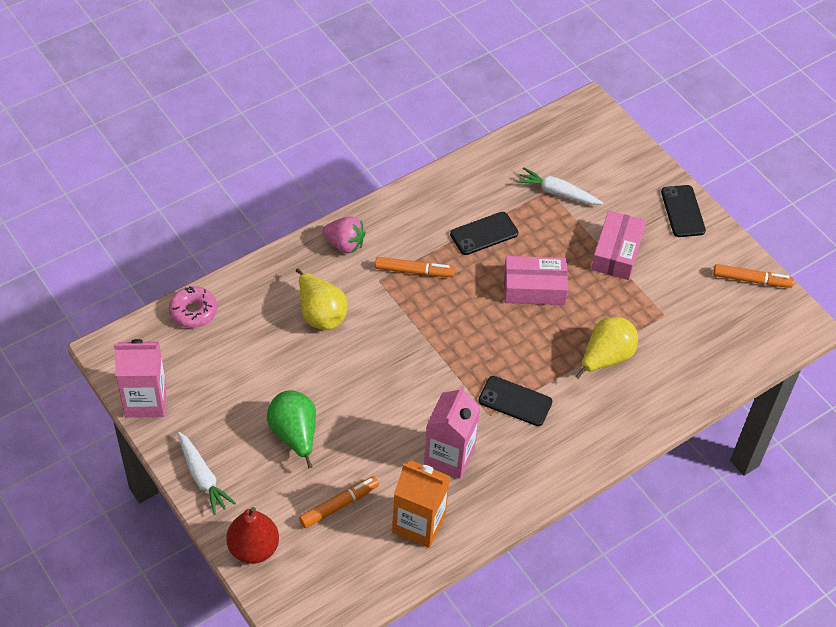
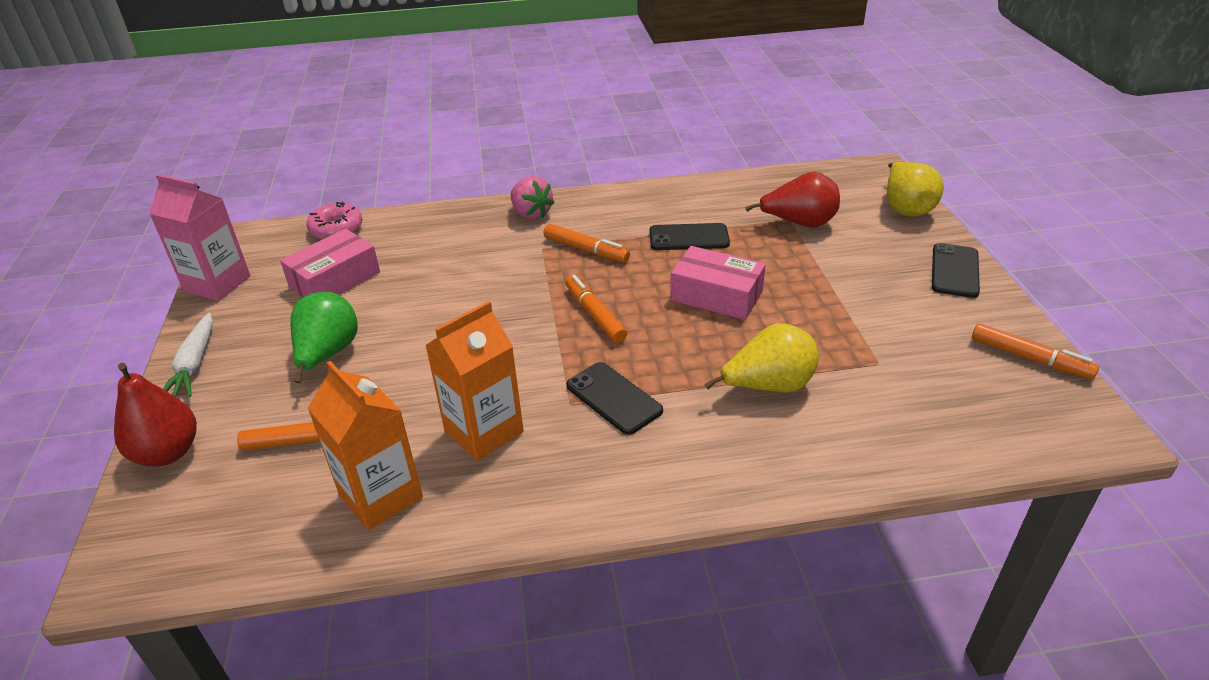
camera: 30 degrees right, 15 degrees down
yellow pear [296,268,348,330] -> yellow pear moved to [887,162,944,217]
pink carton [424,386,480,479] -> orange carton [425,301,524,461]
white carrot [516,167,603,205] -> red pear [745,172,840,228]
pink box [591,210,646,280] -> pink box moved to [280,229,380,297]
none -> orange marker [565,275,627,343]

